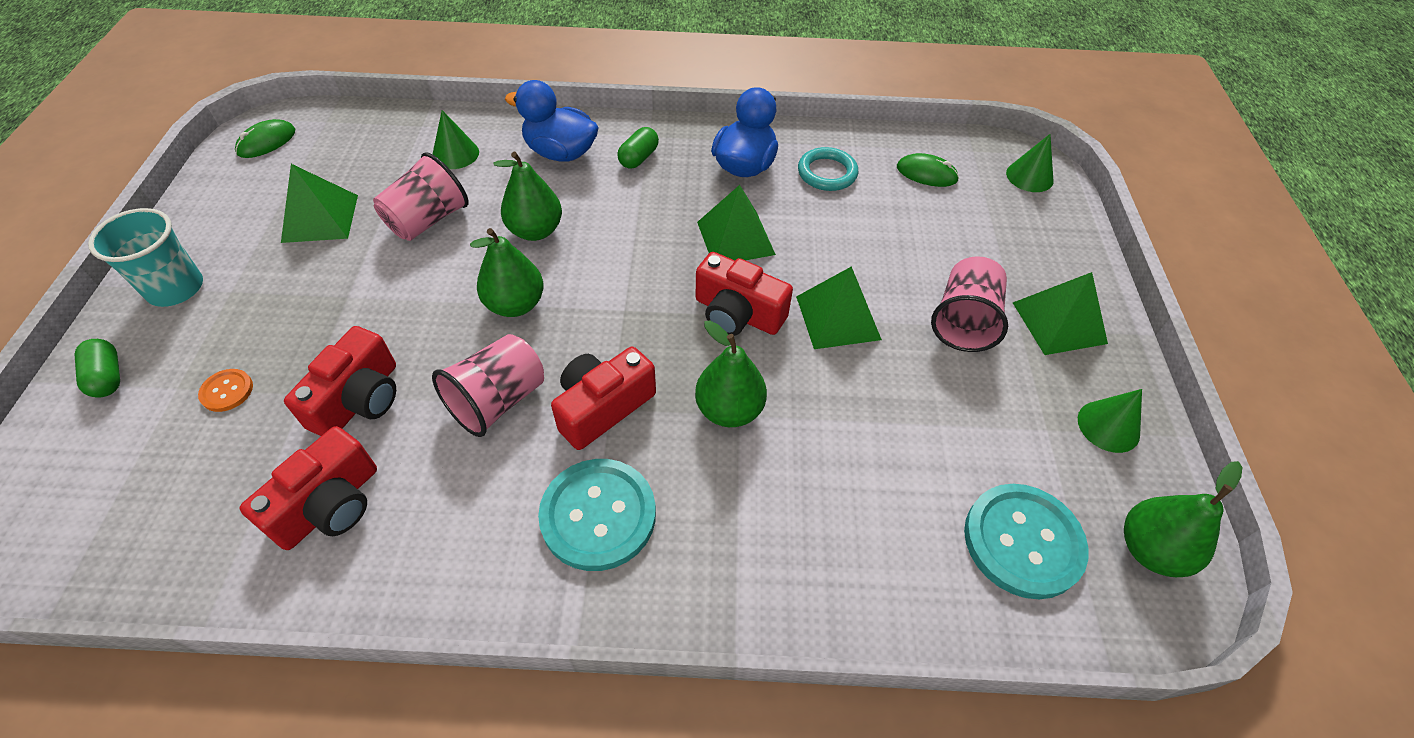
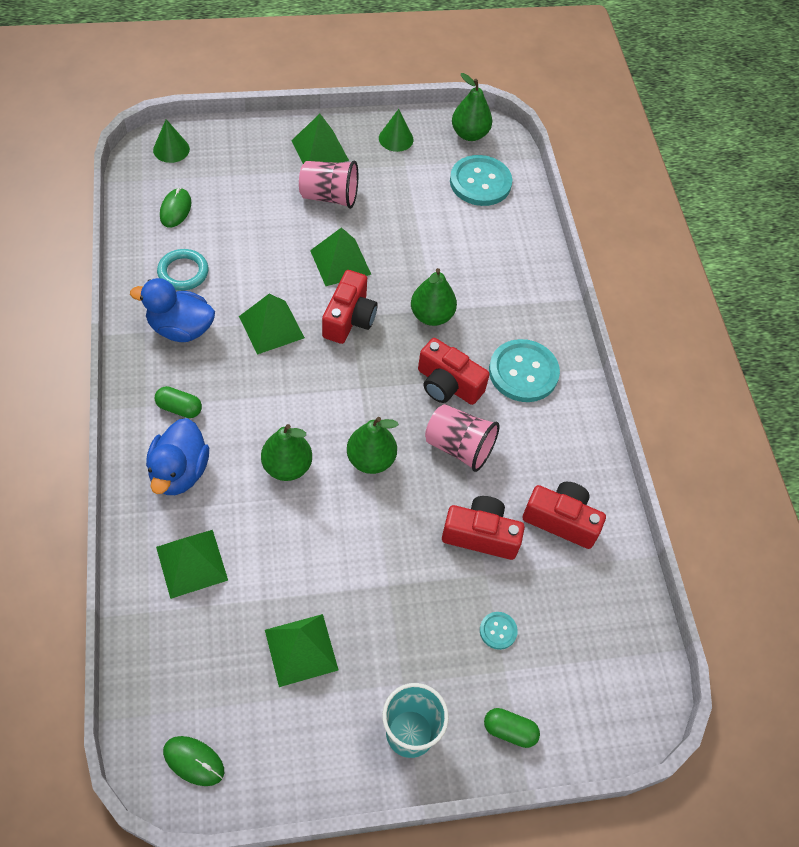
camera: 105 degrees left, 5 degrees up
green capsule [74,339,120,398] -> green capsule turned 60 degrees clockwise [484,708,540,748]
orange button [198,369,253,412] -> turquoise button [480,612,518,650]
pink cup [373,152,469,241] -> none
green cone [433,110,479,169] -> green pyramid [156,530,228,599]

